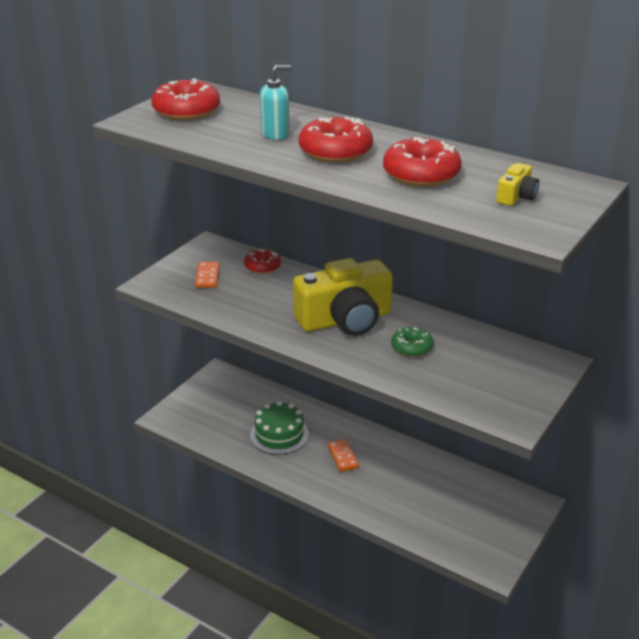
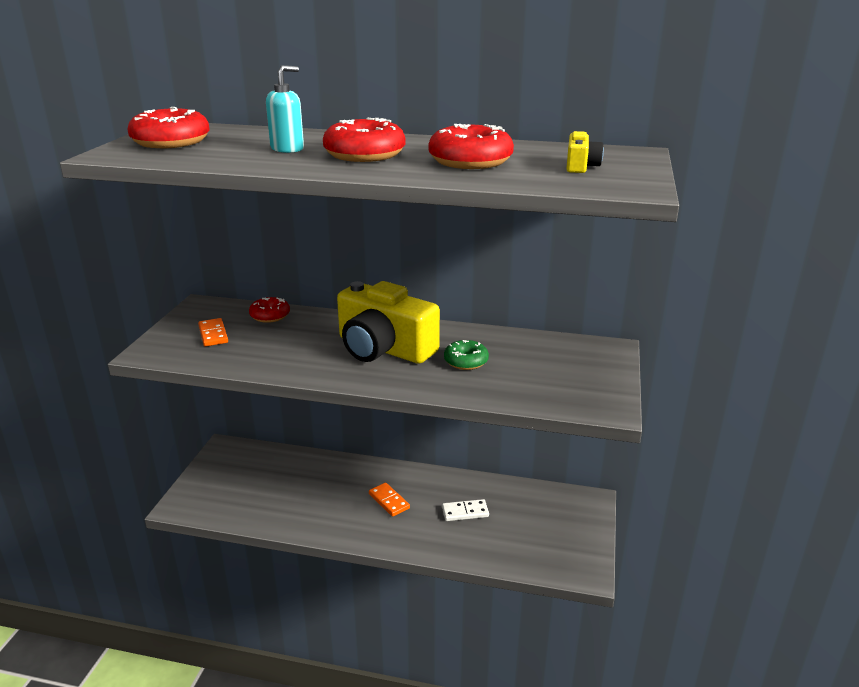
camera: 20 degrees left, 5 degrees down
green cake [250,401,309,455] -> none
yellow camera [293,258,393,336] -> yellow camera turned 75 degrees clockwise [337,281,440,364]
none -> white domino [442,499,489,521]

